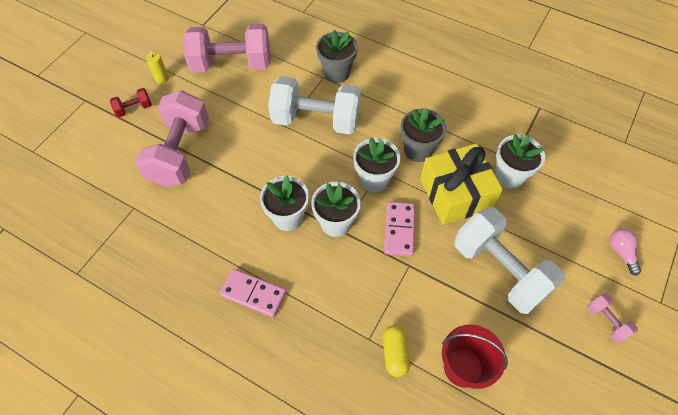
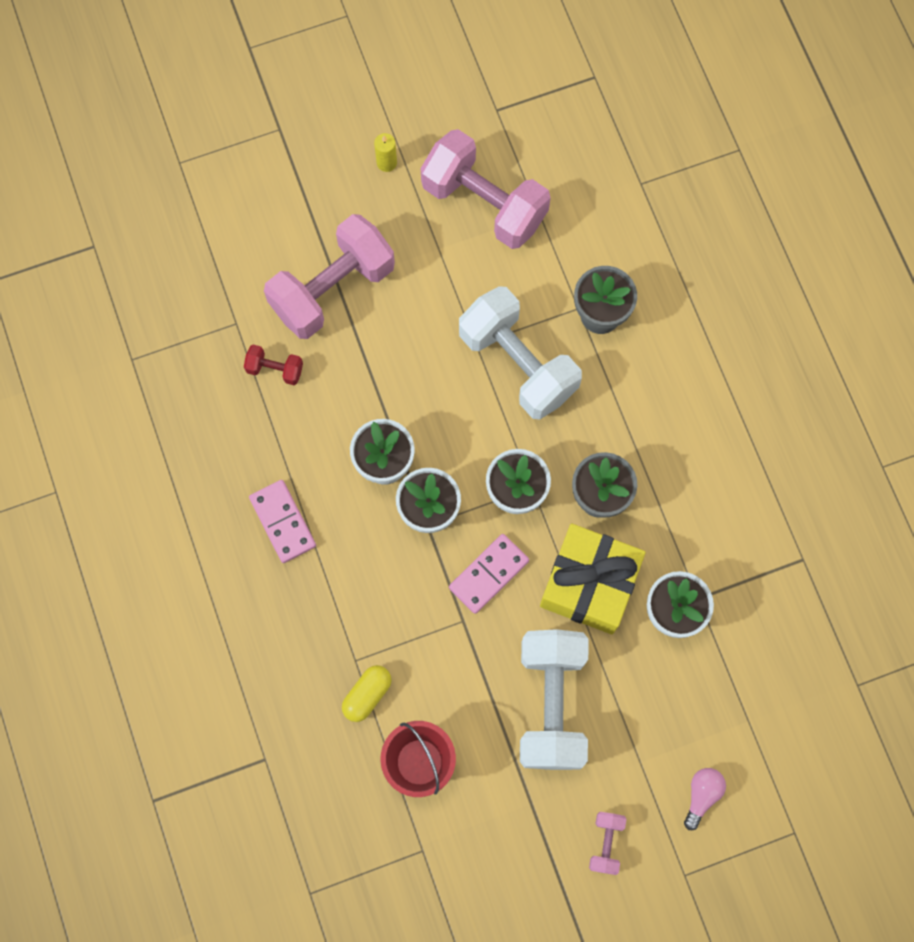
camera: 40 degrees right, 15 degrees up
red dumbbell [110,88,152,117] -> red dumbbell moved to [244,345,303,385]

